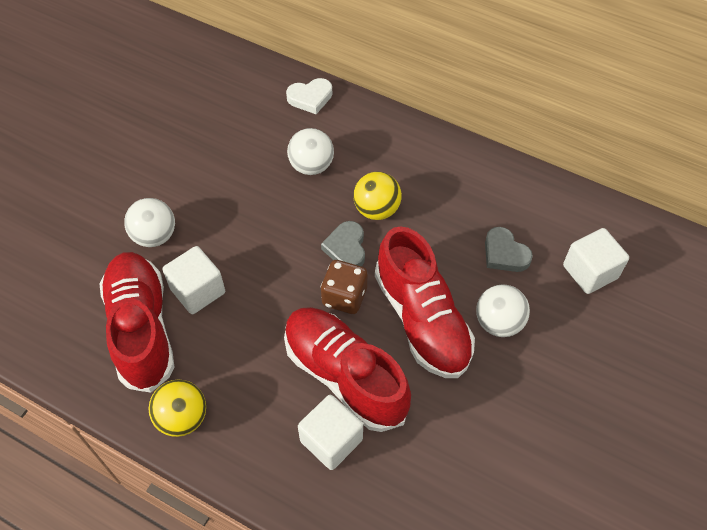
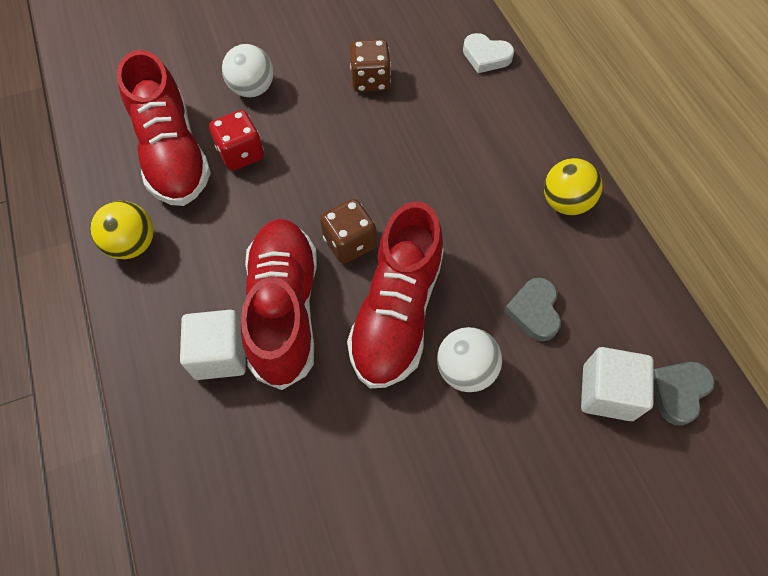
camera: 40 degrees right, 5 degrees up
red shoe [100,252,174,393] -> red shoe turned 135 degrees clockwise [117,50,211,206]
white cube [162,246,225,314] -> red dice [209,110,264,171]
white ball [287,128,334,175] -> none
grey heart [321,221,365,267] -> grey heart moved to [654,362,715,426]
yellow ball [353,172,402,220] -> yellow ball moved to [544,158,603,215]
none -> brown dice [350,39,391,92]

